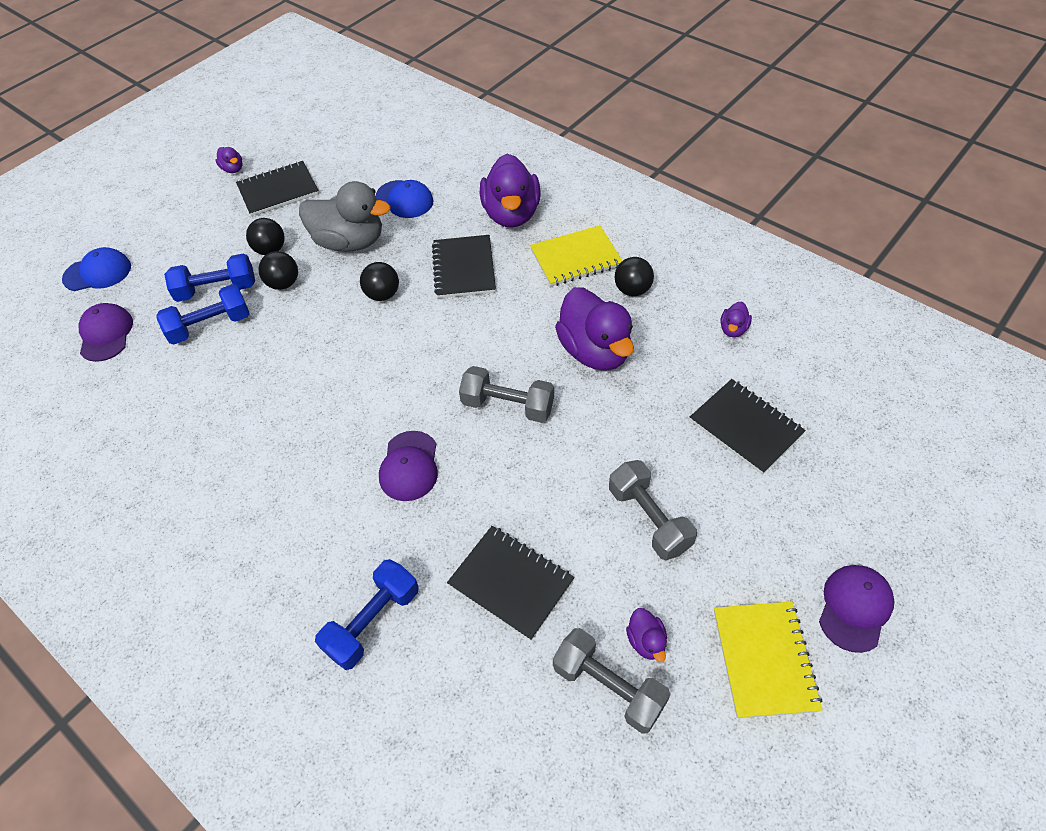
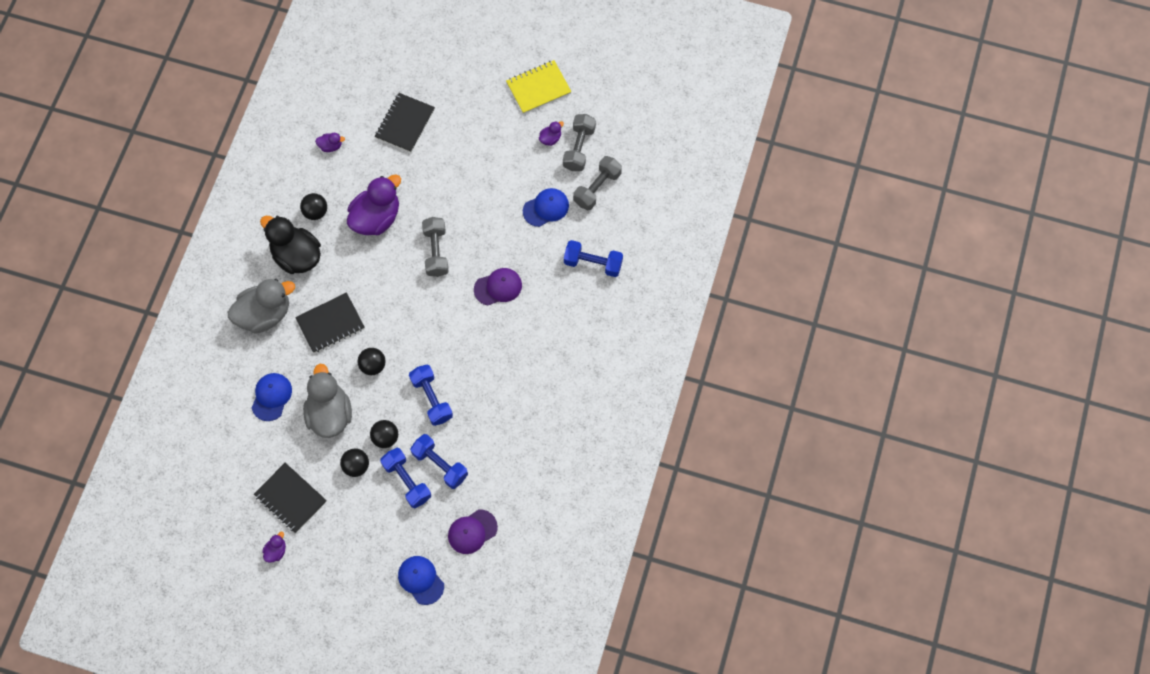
camera: 115 degrees left, 15 degrees up
black notebook [447,526,574,641] -> blue cap [523,188,569,227]
purple duck [480,154,540,228] -> grey duck [228,279,295,334]
yellow notebook [530,225,622,287] -> black duck [260,216,321,274]
grey dumbbell [609,460,697,560] -> grey dumbbell moved to [573,156,622,210]
purple cap [819,565,894,653] -> none
none -> blue dumbbell [409,365,453,426]

